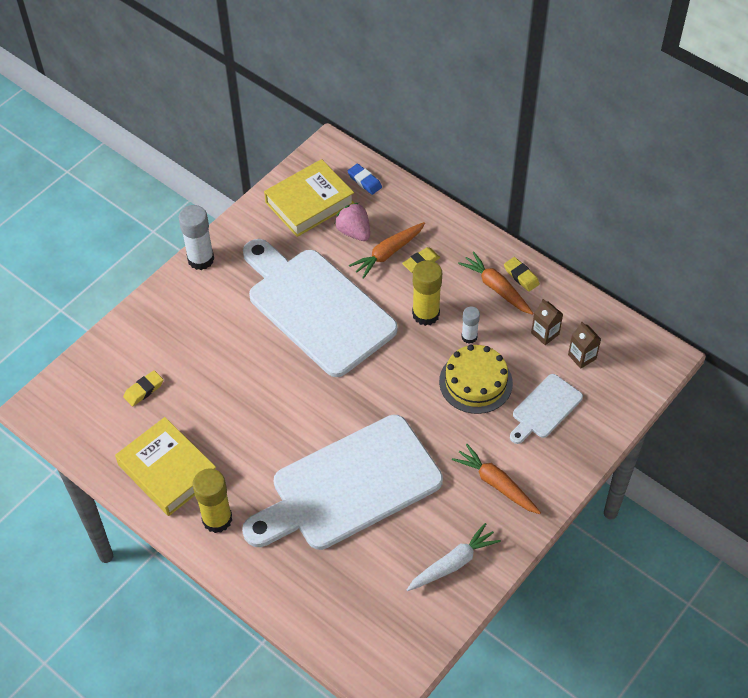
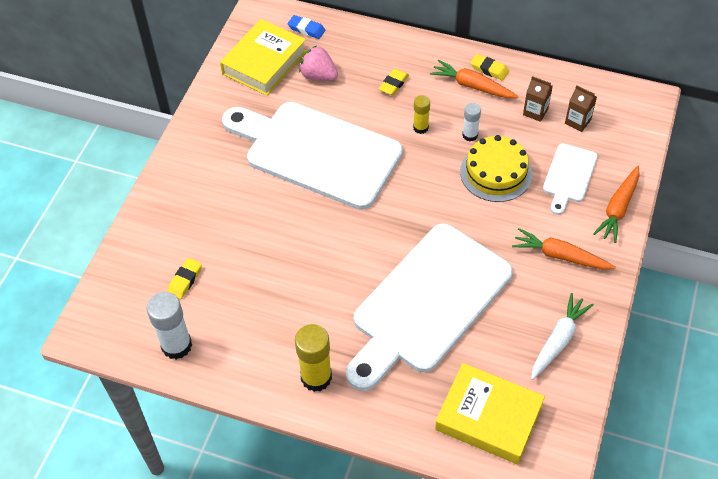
camera: 20 degrees left, 0 degrees up
yellow book [115,417,216,516] -> yellow book moved to [435,363,545,464]
white glue stick [179,205,214,270] -> white glue stick moved to [146,292,192,359]
orange carrot [349,222,425,279] -> orange carrot moved to [593,165,640,243]
yellow glue stick [412,260,442,326] -> yellow glue stick [413,95,430,134], size x0.58

